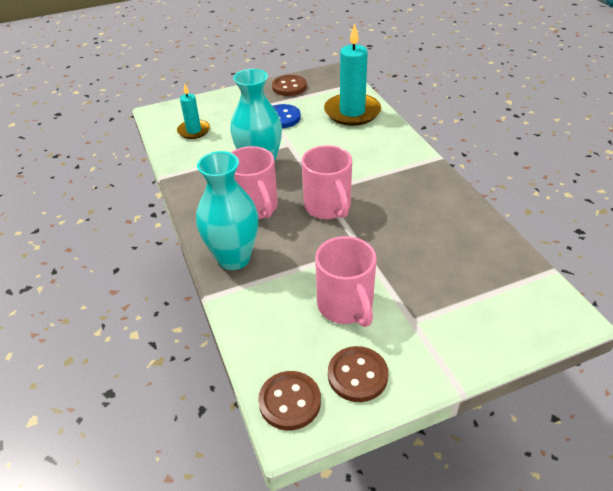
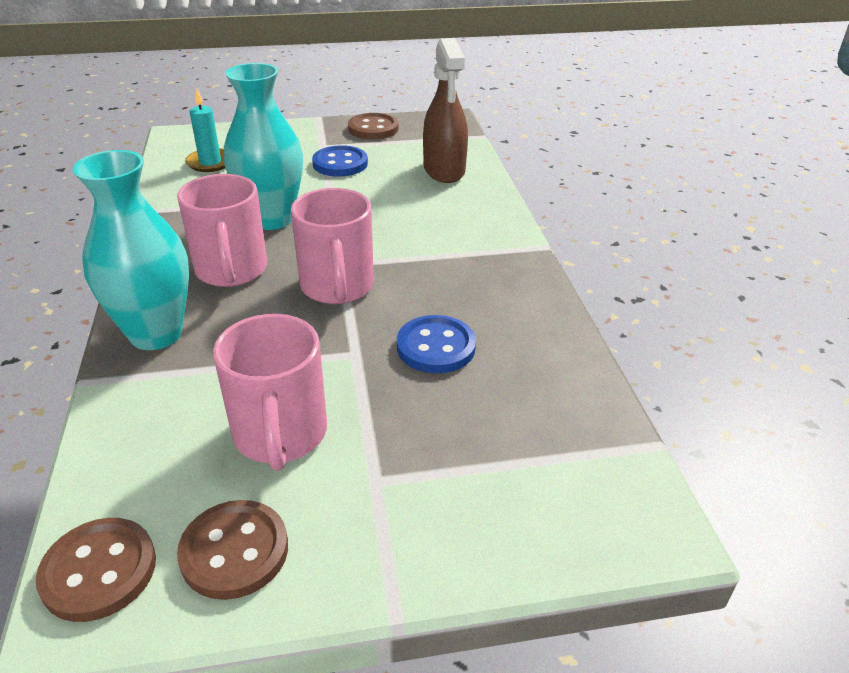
camera: 10 degrees right, 5 degrees down
turquoise candle [324,23,381,126] -> brown spray bottle [423,38,468,183]
none -> blue button [397,315,476,373]

